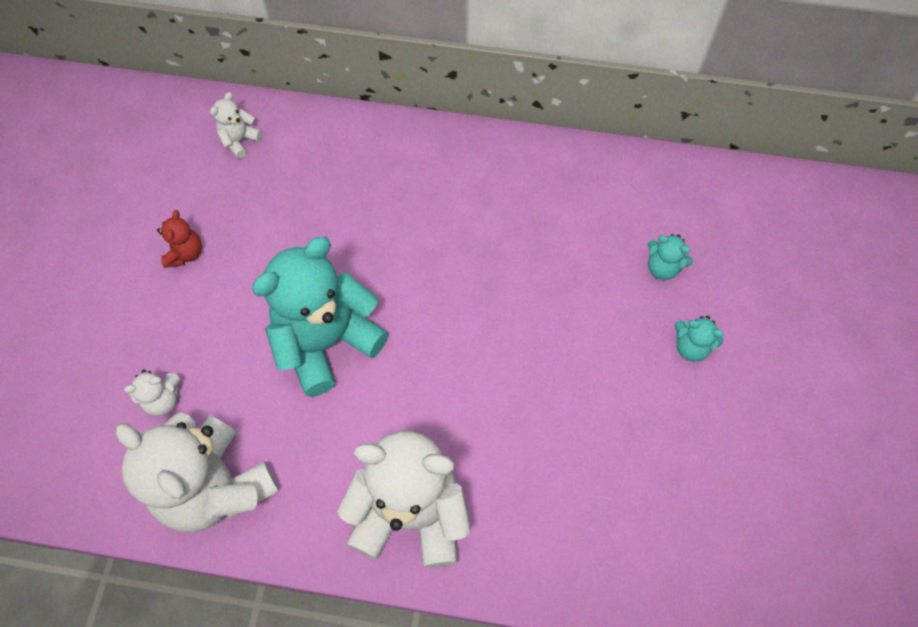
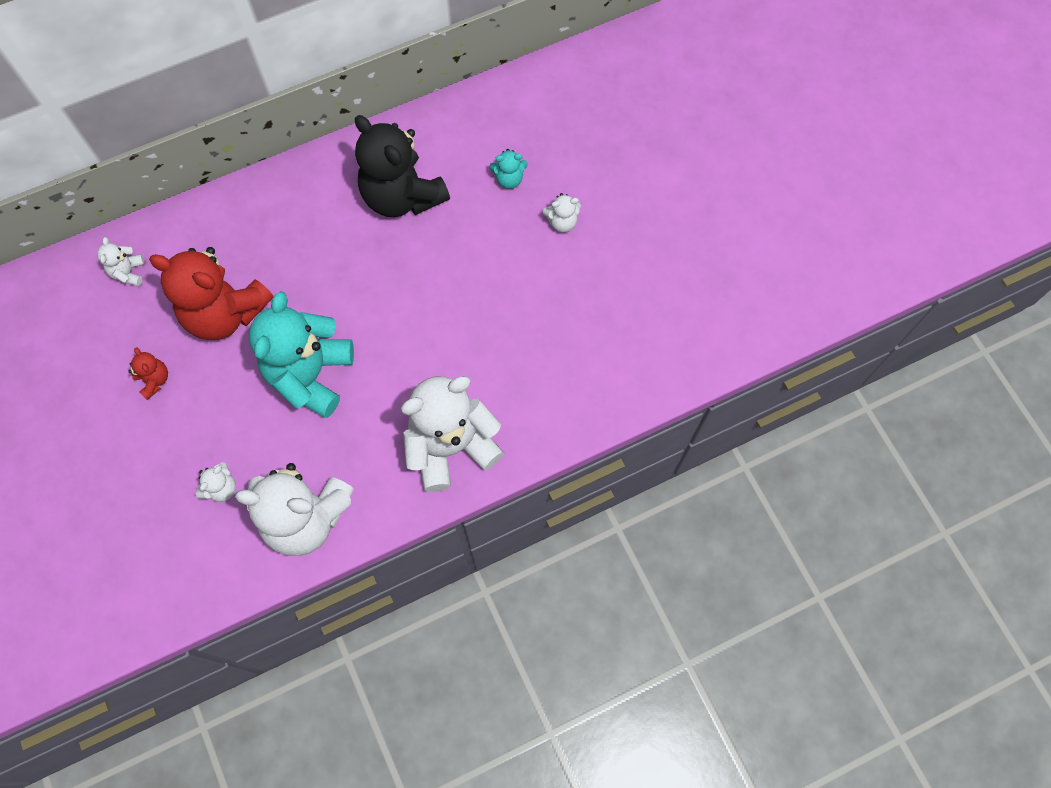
camera: 35 degrees left, 5 degrees up
turquoise teddy bear [675,316,724,362] -> white teddy bear [542,193,581,233]
none -> red teddy bear [149,247,273,340]
none -> black teddy bear [355,115,450,217]

